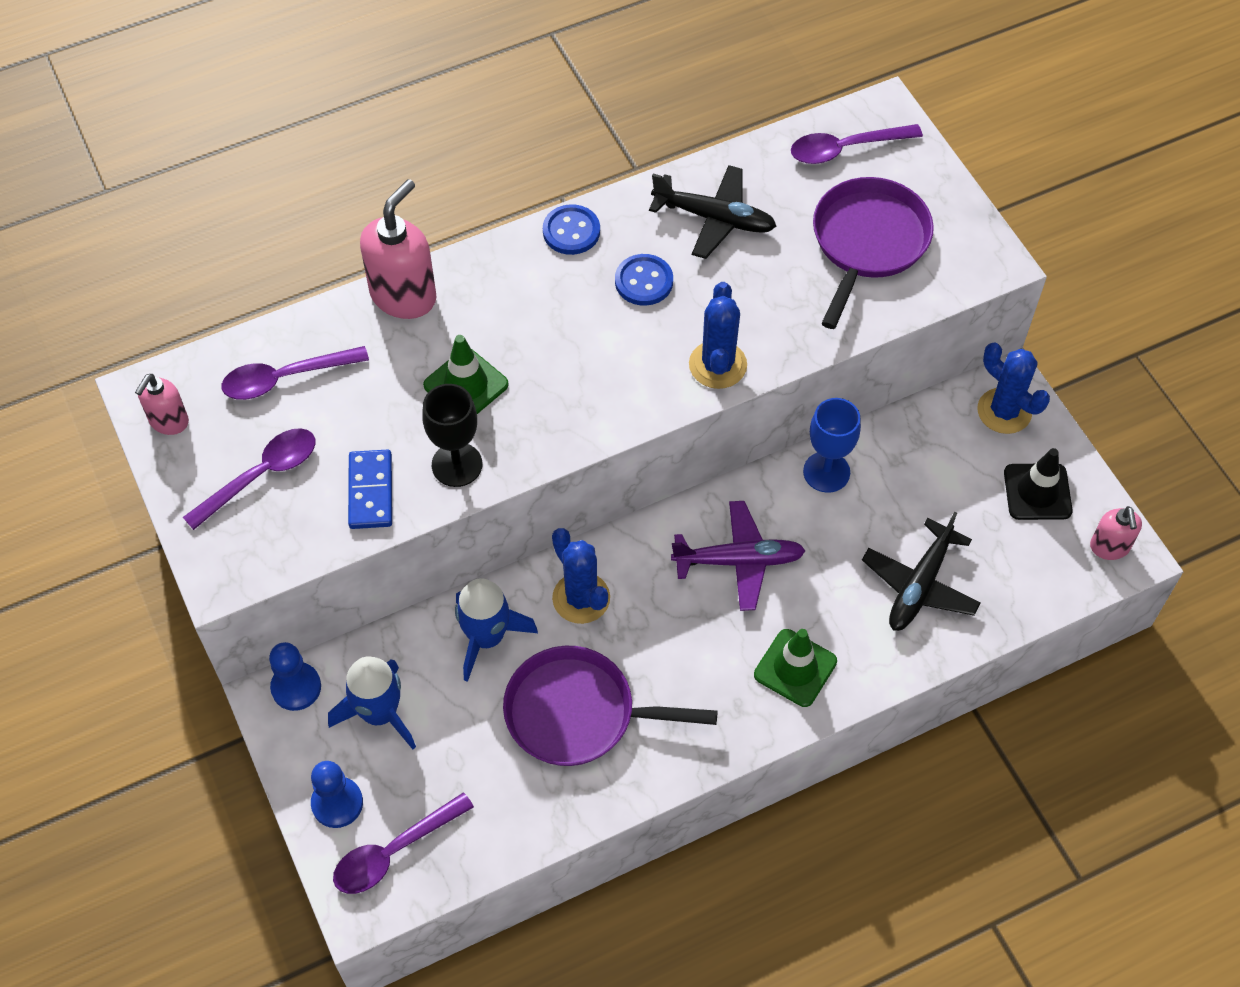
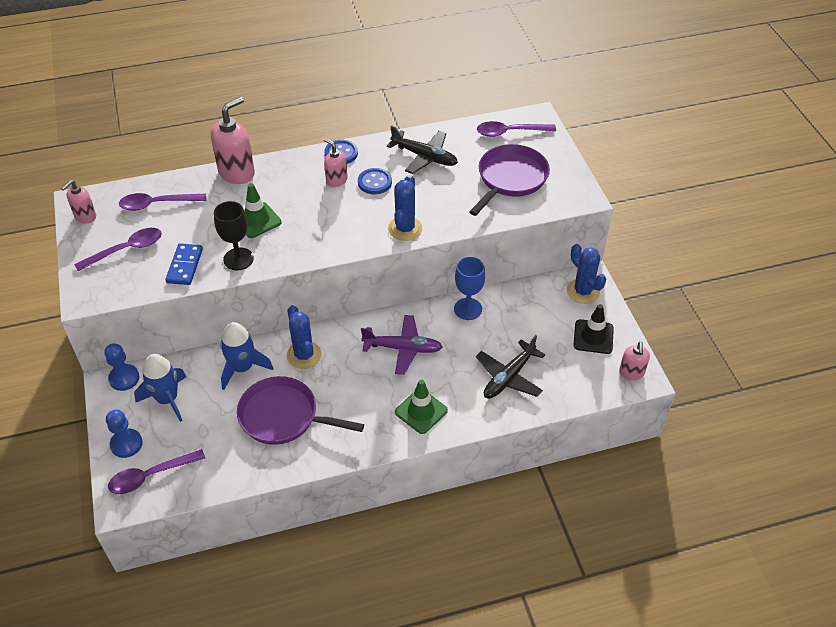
camera: 10 degrees right, 10 degrees down
none -> pink soap dispenser [324,138,348,187]

